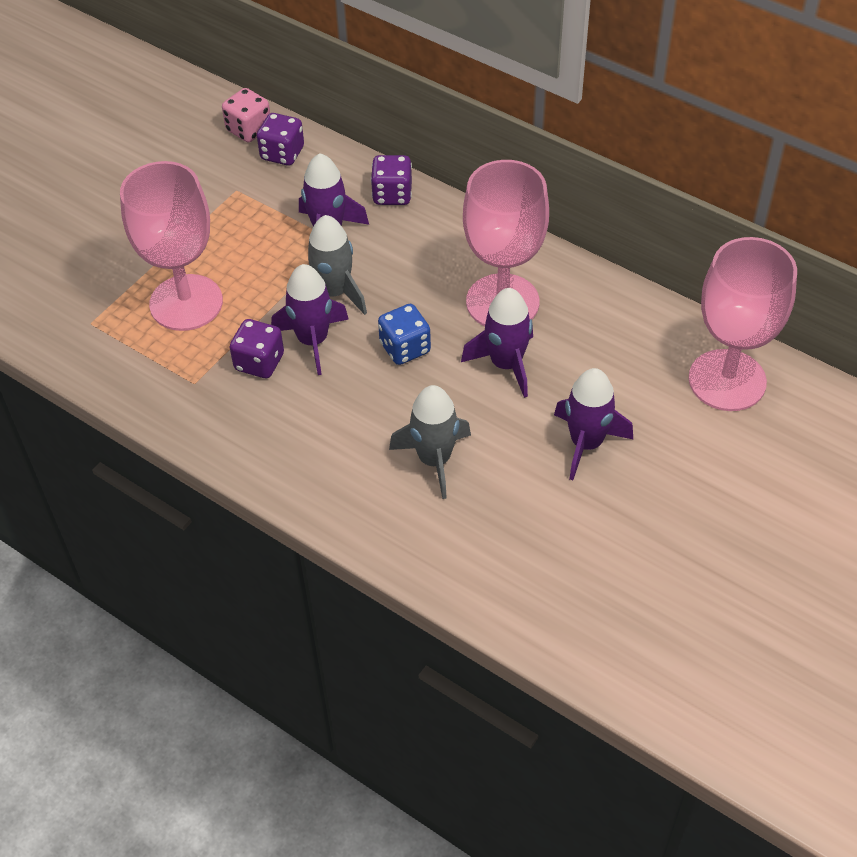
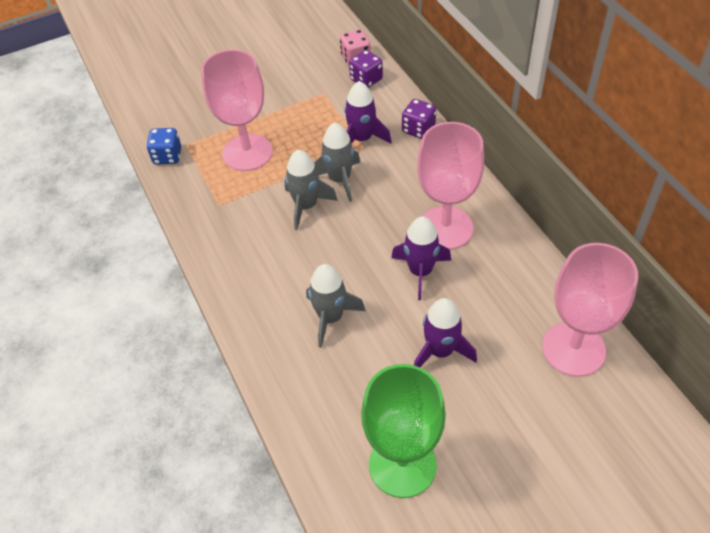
camera: 30 degrees right, 0 degrees up
purple dice [230,319,284,378] -> none
purple rocket [271,264,349,375] -> grey rocket [285,150,338,230]
blue dice [378,304,431,365] -> blue dice moved to [146,128,181,165]
none -> green goblet [361,364,446,498]

